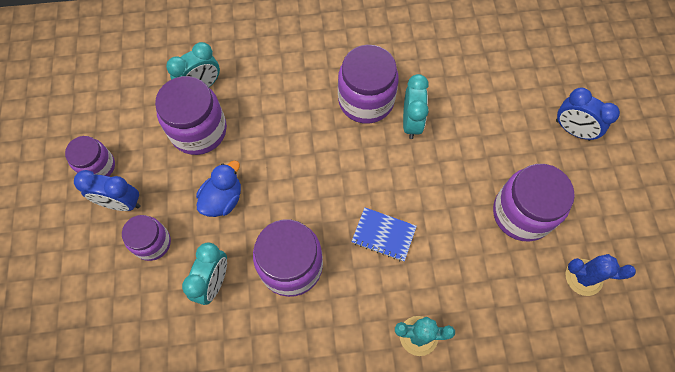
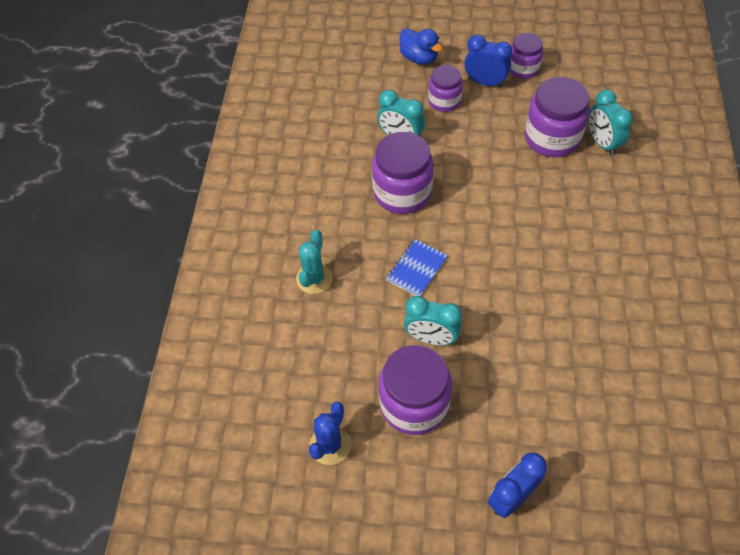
camera: 105 degrees right, 10 degrees down
blue clock [74,170,140,211] -> blue clock turned 90 degrees clockwise [465,35,512,88]
blue duck [196,160,241,217] -> blue duck moved to [399,28,443,65]
purple jar [338,45,399,124] -> none
turquoise clock [403,74,429,139] -> turquoise clock moved to [404,296,462,345]

